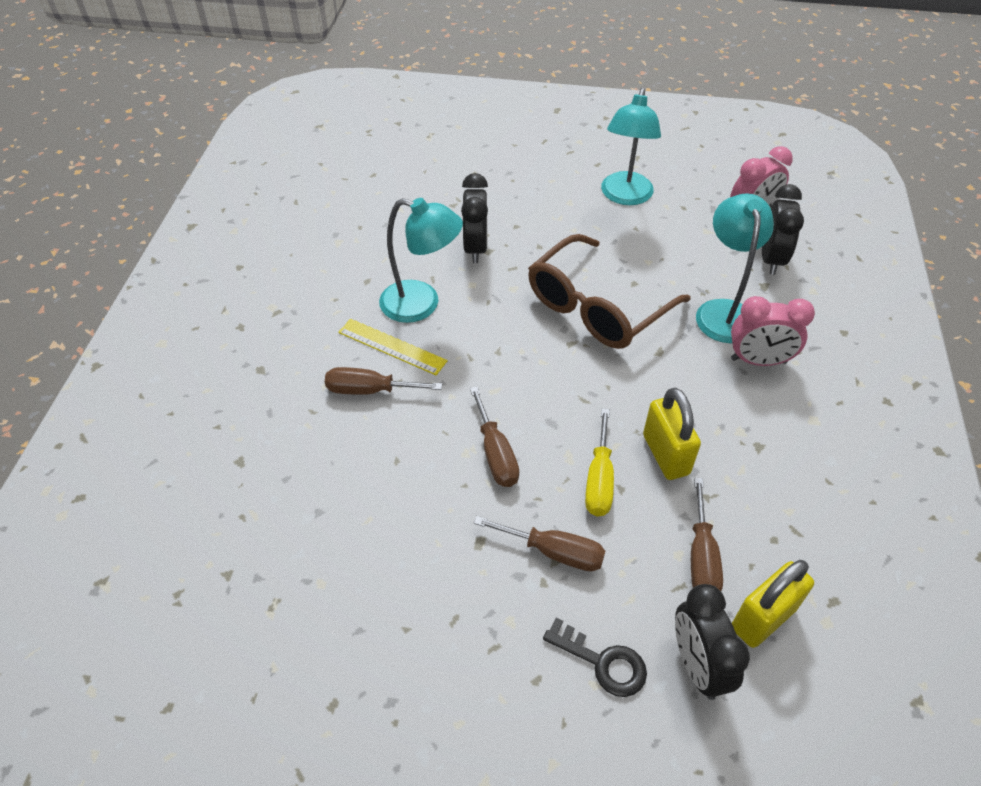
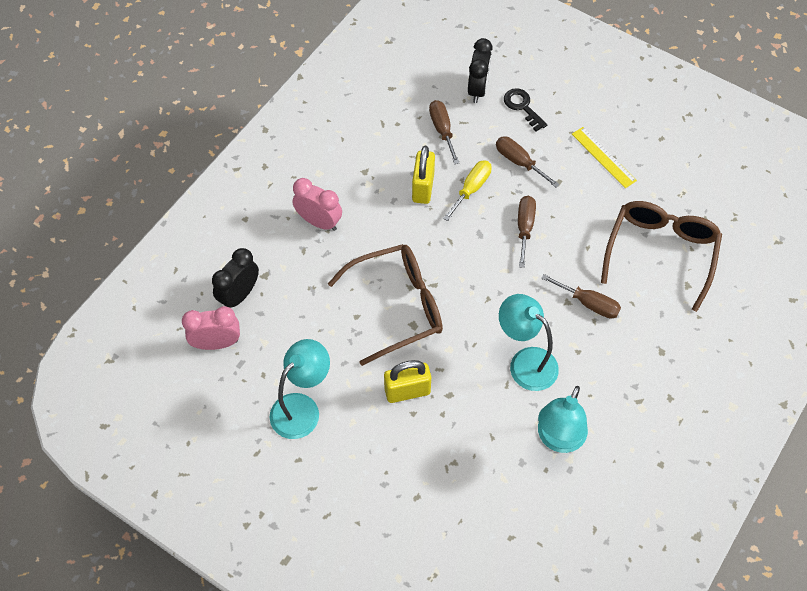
camera: 155 degrees left, 10 degrees up
yellow ruler [338,319,448,375] -> yellow ruler moved to [572,127,637,188]
black clock [461,173,488,263] -> none
brown screwdriver [691,478,723,591] -> brown screwdriver turned 45 degrees counterclockwise [429,100,459,164]
turquoise lamp [696,193,774,343] -> turquoise lamp moved to [538,386,588,453]
yellow padlock [732,560,814,648] -> yellow padlock moved to [384,360,431,403]
none -> brown glasses [601,201,722,312]

